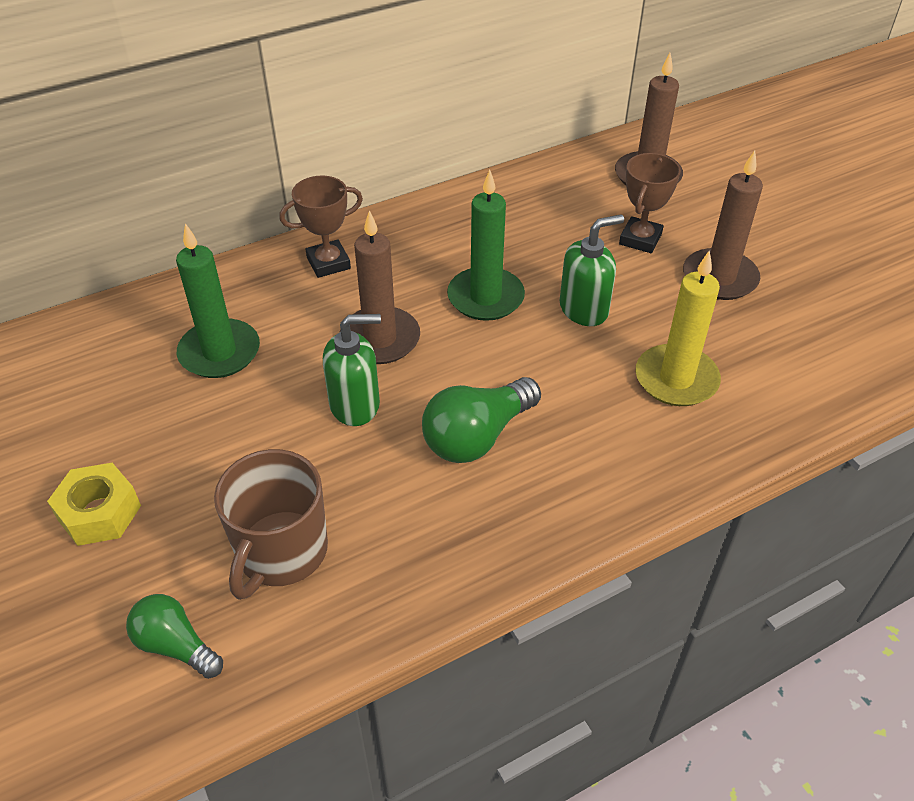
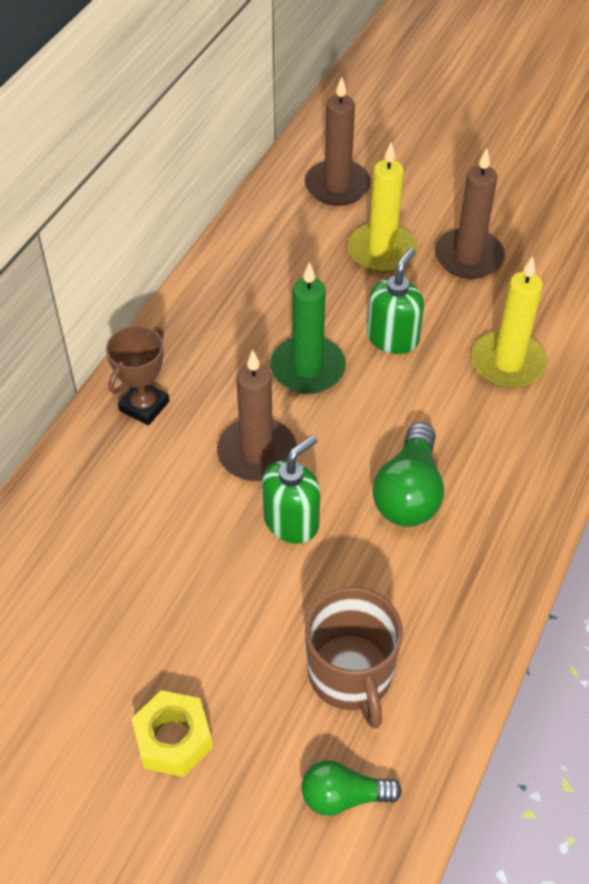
camera: 35 degrees left, 5 degrees up
green candle [176,223,260,378] -> none
brown trophy [619,153,681,253] -> yellow candle [348,142,417,273]

